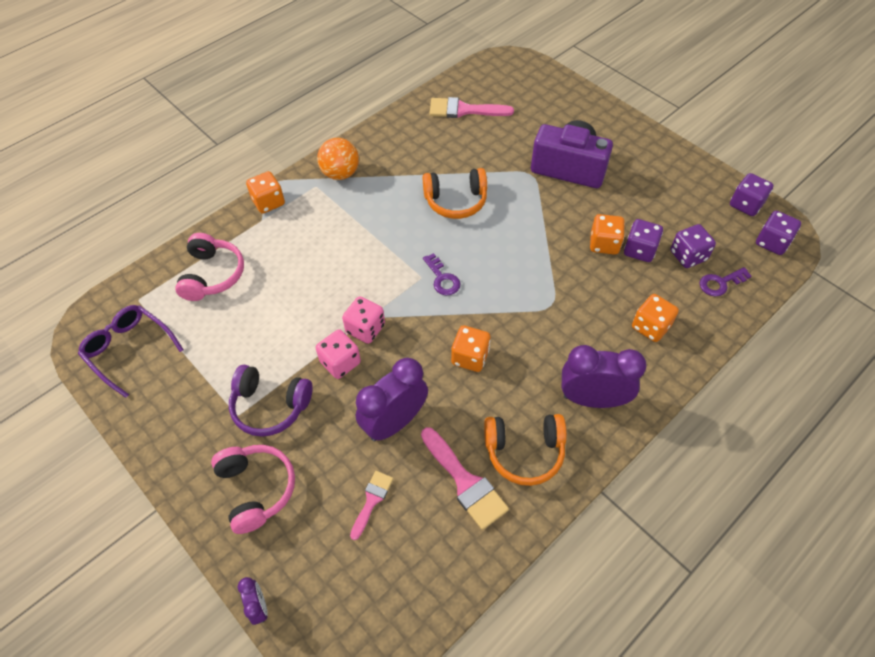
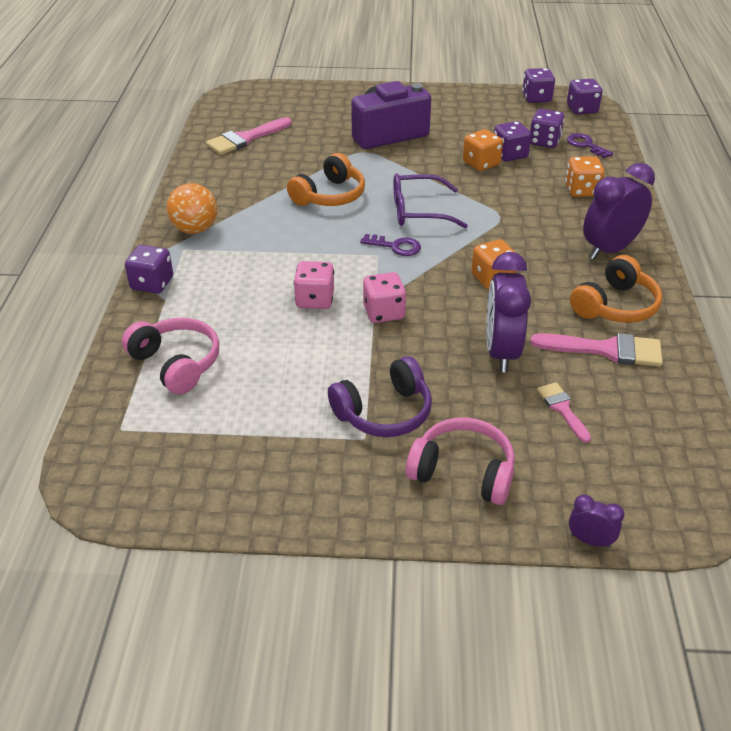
camera: 45 degrees left, 15 degrees down
purple glasses [78,305,184,398] -> purple glasses moved to [394,173,468,228]
orange dice [246,171,285,214] -> purple dice [125,245,173,294]
pink dice [316,329,361,379] -> pink dice moved to [294,261,334,309]
purple key [700,267,752,297] -> purple key turned 120 degrees clockwise [567,133,613,158]

